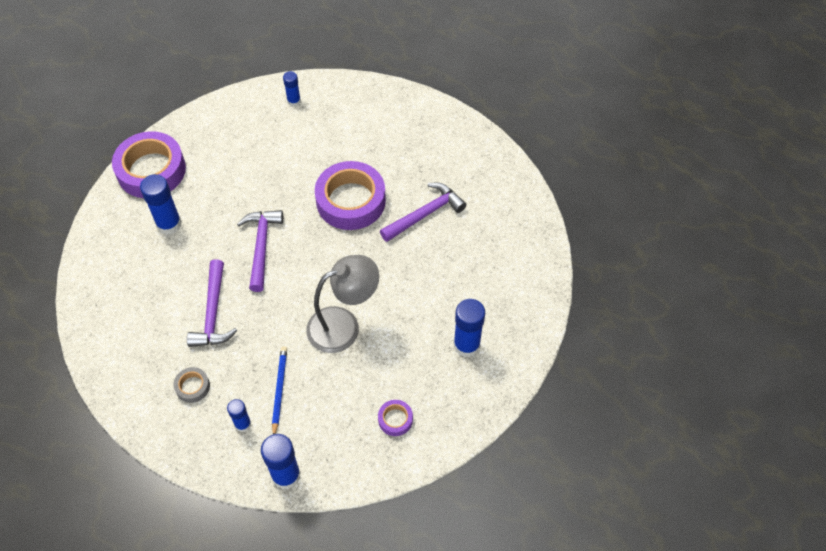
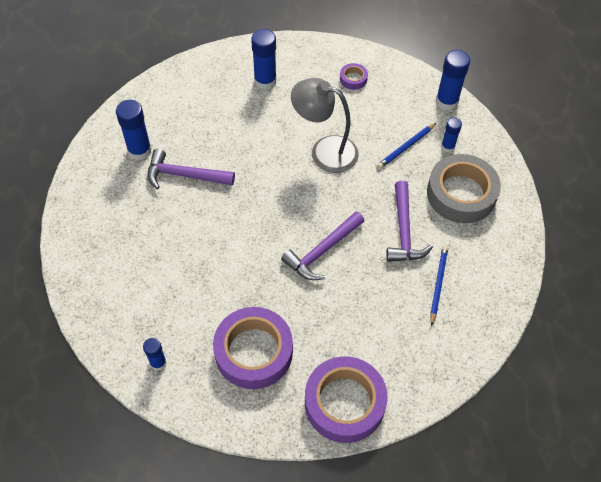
camera: 135 degrees left, 0 degrees up
blue glue stick [140,174,182,235] -> blue glue stick moved to [116,100,152,160]
grey tape [174,367,210,403] -> grey tape [427,154,501,223], size x2.28
purple hammer [187,260,237,347] -> purple hammer turned 135 degrees clockwise [386,181,433,262]
purple tape [315,161,386,230] -> purple tape moved to [213,307,293,389]
none -> blue pencil [430,245,448,326]

